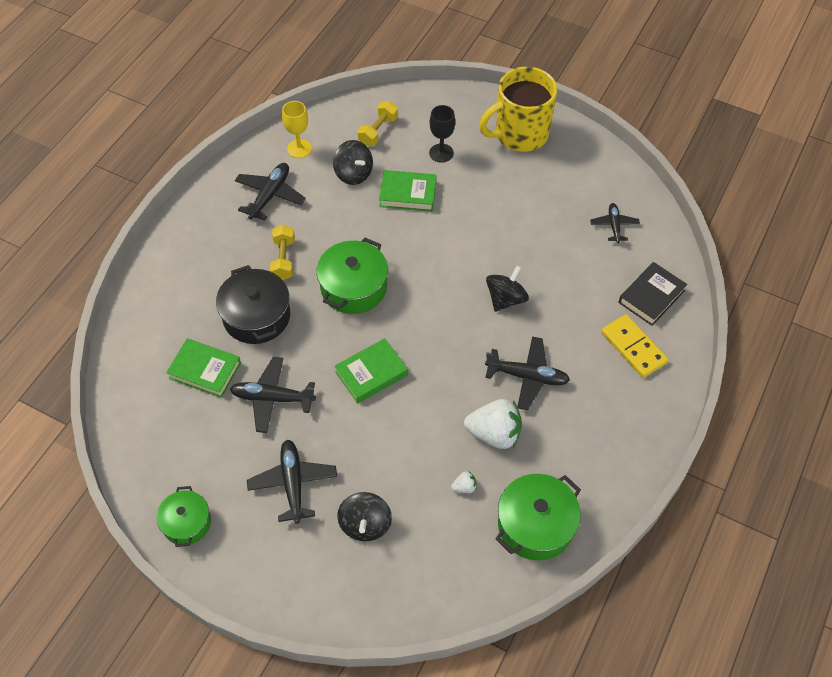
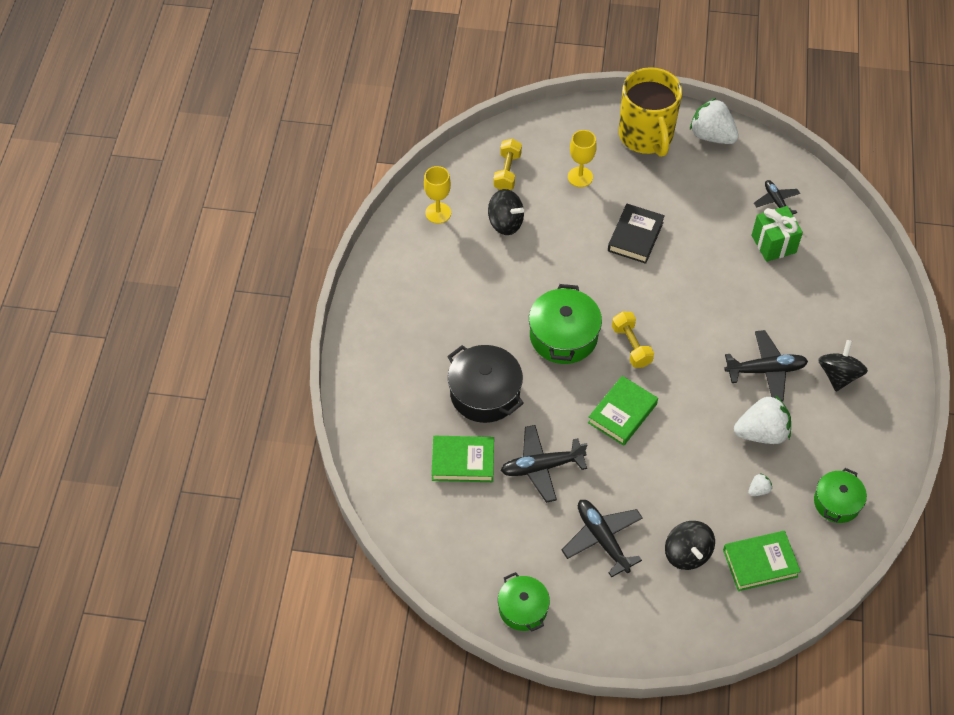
camera: 20 degrees left, 0 degrees up
black plane [235,163,306,221] -> none
yellow dumbbell [270,225,295,280] -> yellow dumbbell moved to [612,312,654,368]
green book [379,170,437,211] -> green book moved to [723,531,801,591]
black goblet [429,105,455,163] -> yellow goblet [568,130,597,187]
yellow mug [479,66,557,152] -> yellow mug turned 60 degrees counterclockwise [619,67,682,157]
black spinning top [486,266,529,312] -> black spinning top moved to [818,340,868,392]
green pot [496,474,581,561] -> green pot [814,468,867,523], size x0.64
yellow domino [601,314,668,378] -> none
black book [618,262,687,326] -> black book moved to [608,204,665,264]
none -> white strawberry [690,98,739,144]
none -> green gift [752,206,803,262]

